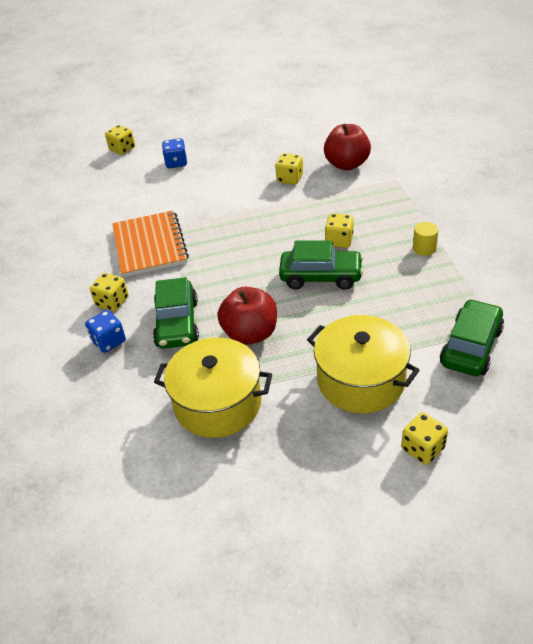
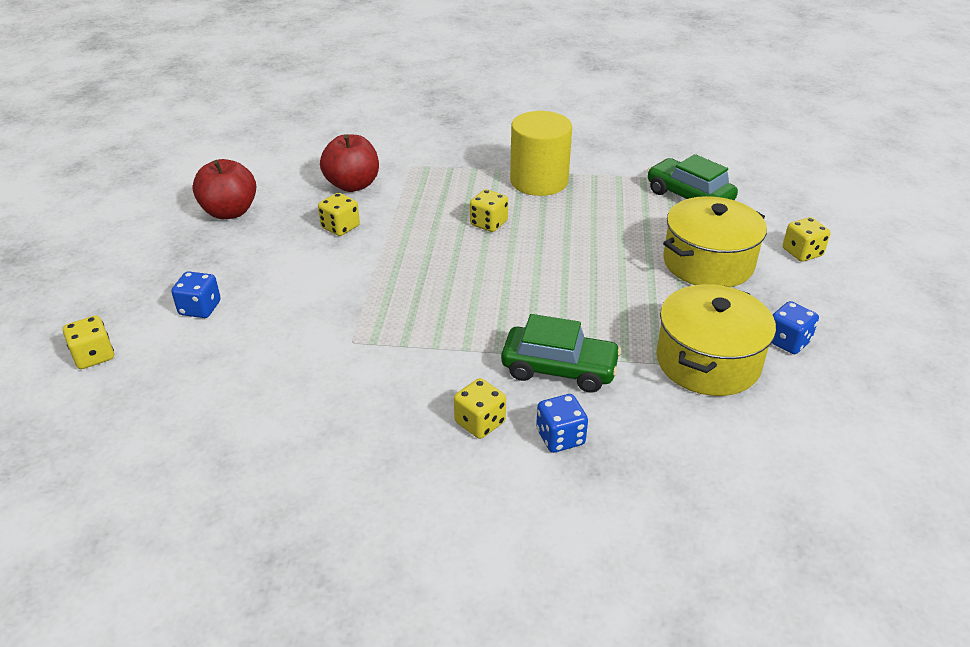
camera: 75 degrees left, 5 degrees down
orange notebook [112,210,189,277] -> none
red apple [218,287,277,345] -> red apple moved to [192,159,256,219]
green car [279,240,363,290] -> none
yellow cylinder [413,222,439,256] -> yellow cylinder [510,111,572,196], size x2.34
none -> blue dice [772,301,819,354]

